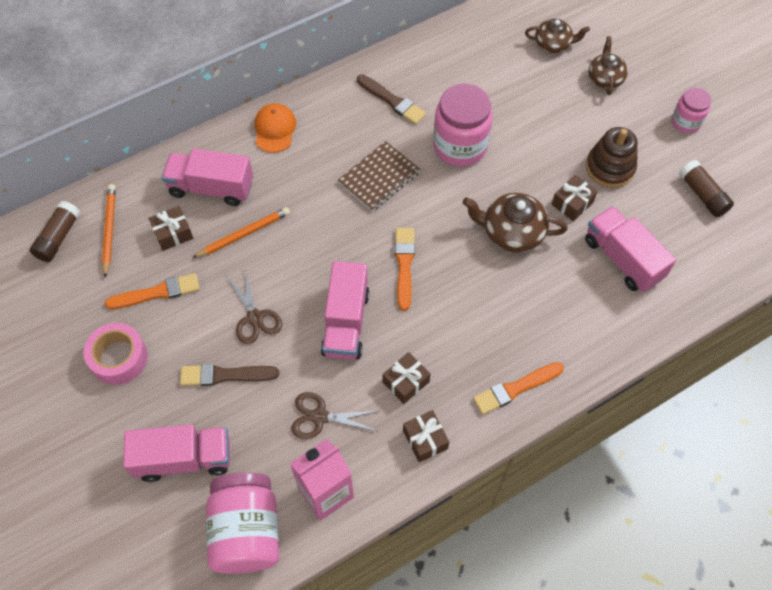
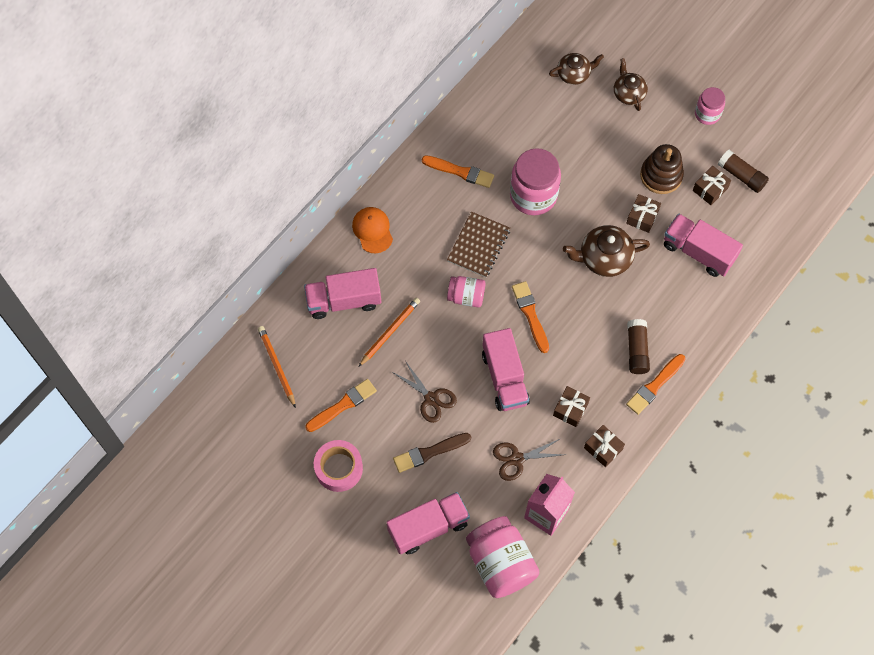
camera: 20 degrees left, 5 degrees up
brown glue stick [30,201,81,262] -> brown glue stick moved to [627,319,650,374]
brown gift [148,206,193,251] -> brown gift moved to [693,166,731,205]
brown brush [357,74,426,125] -> orange brush [422,155,494,188]
none -> pink jar [447,276,485,308]

